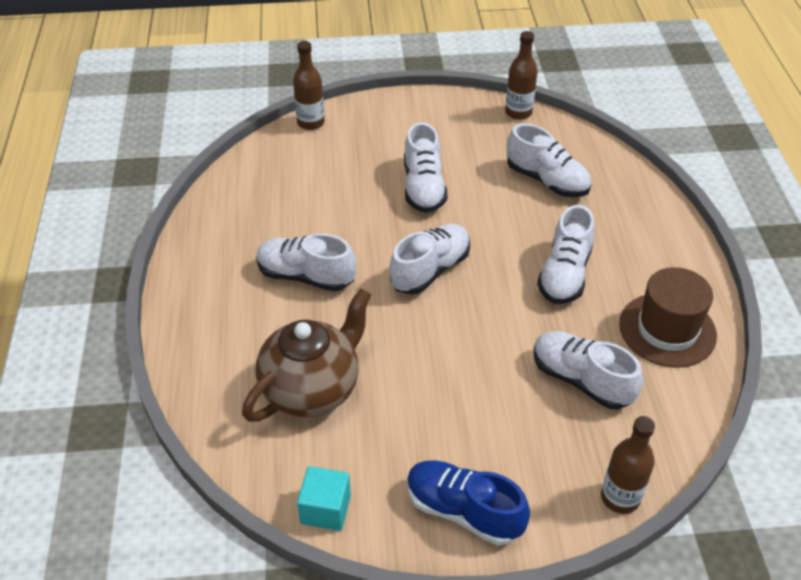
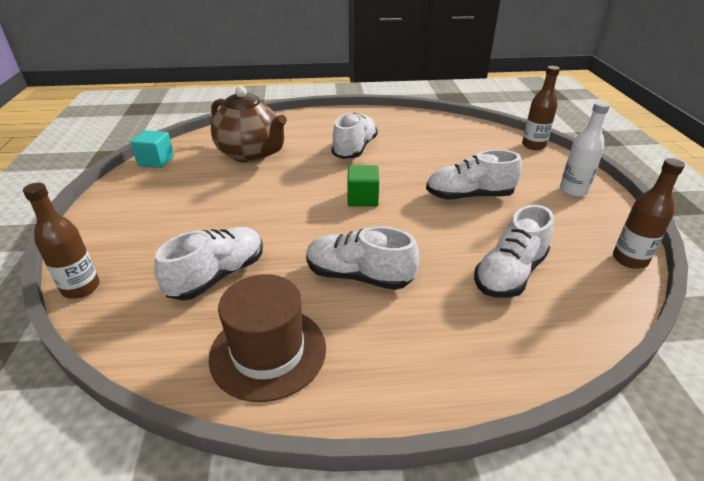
camera: 90 degrees right, 10 degrees down
white shoe [389,224,470,294] -> green cube [347,165,379,206]
blue shoe [407,460,530,545] -> none
none -> white bottle [560,101,610,197]

